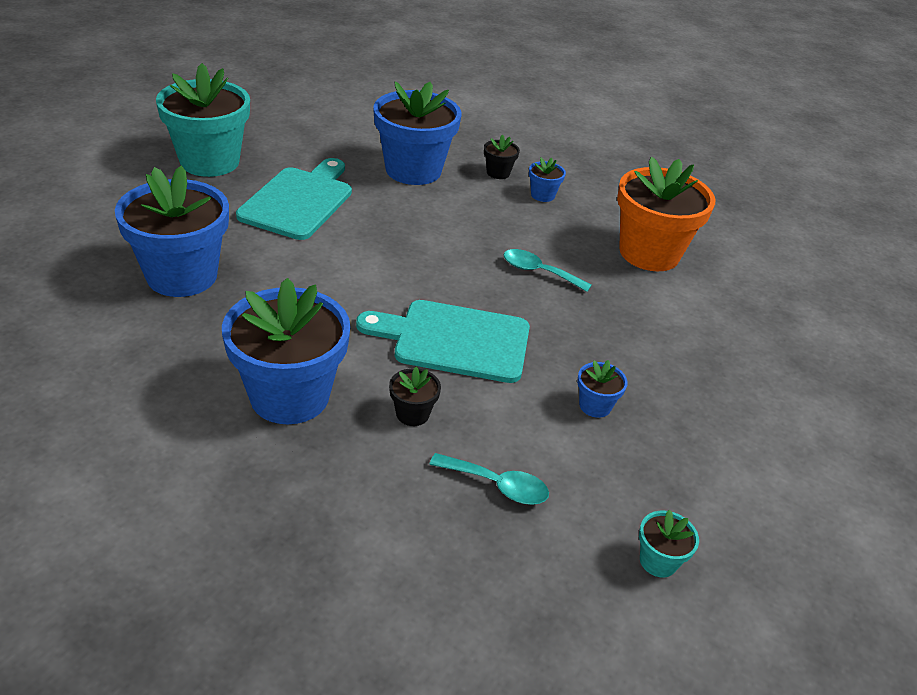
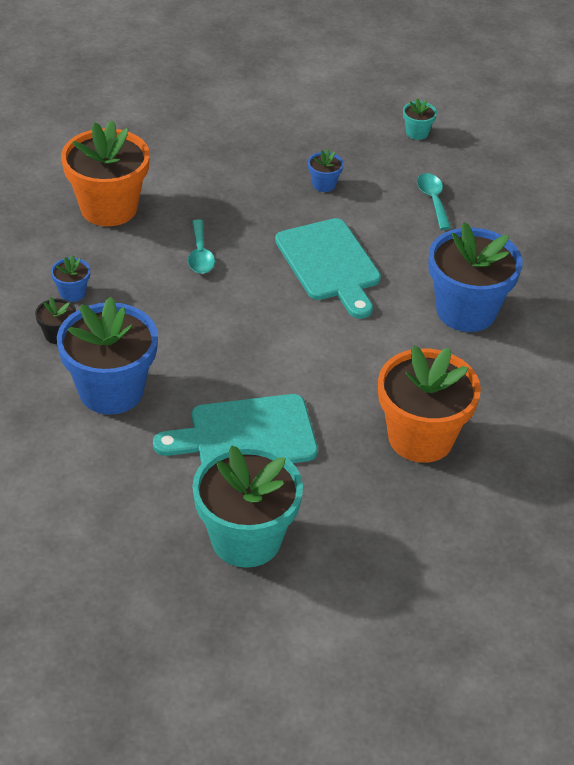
camera: 120 degrees left, 5 degrees up
blue flower pot [115,166,229,297] -> orange flower pot [378,345,481,463]
black flower pot [389,367,441,426] -> none

